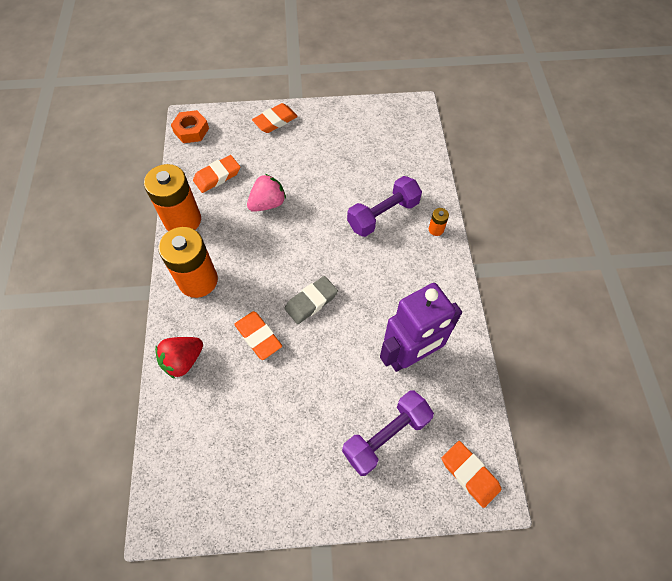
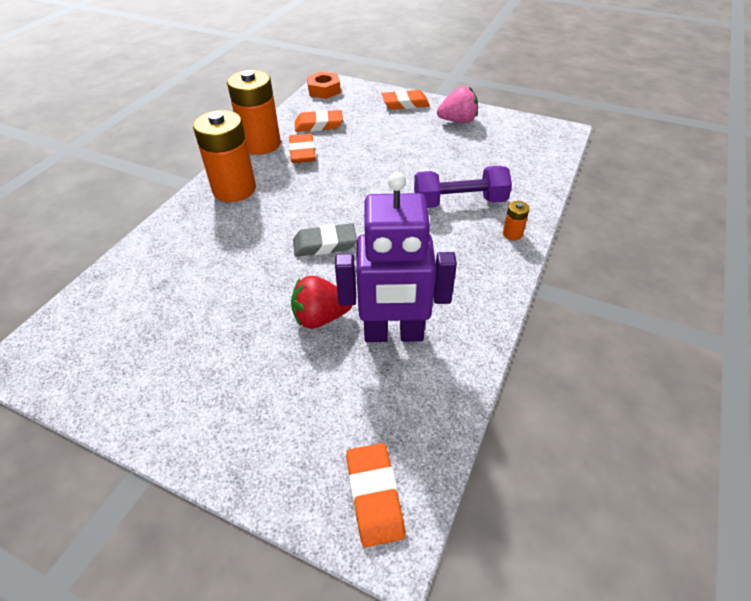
camera: 30 degrees right, 15 degrees down
red strawberry [155,337,203,379] -> red strawberry moved to [291,276,352,329]
orange eraser [234,311,282,360] -> orange eraser moved to [289,133,316,163]
pink strawberry [247,174,286,212] -> pink strawberry moved to [437,86,478,123]
purple dumbbell [342,391,434,476] -> none

